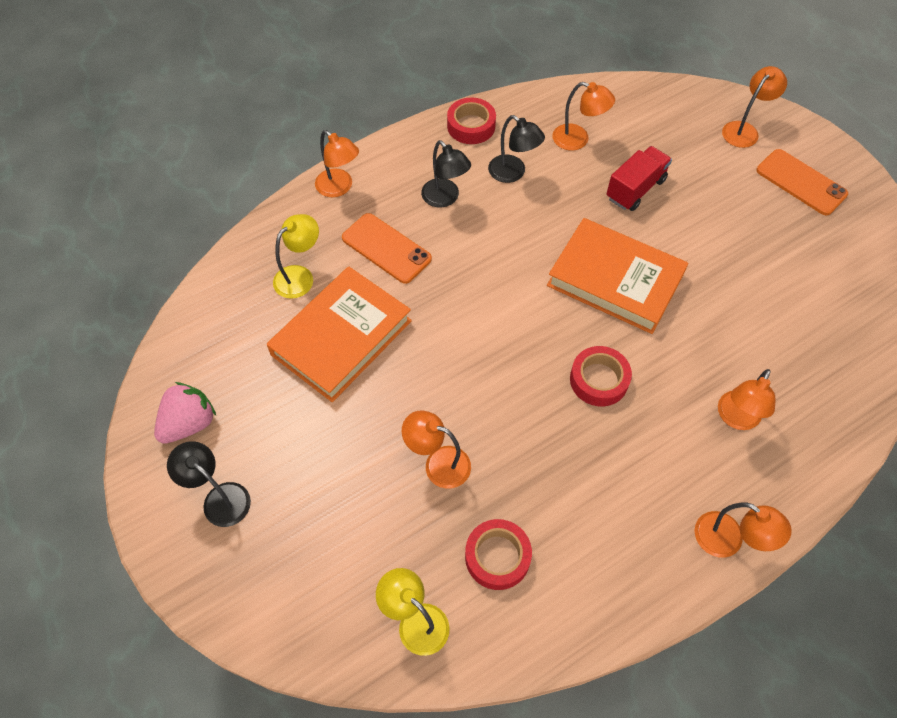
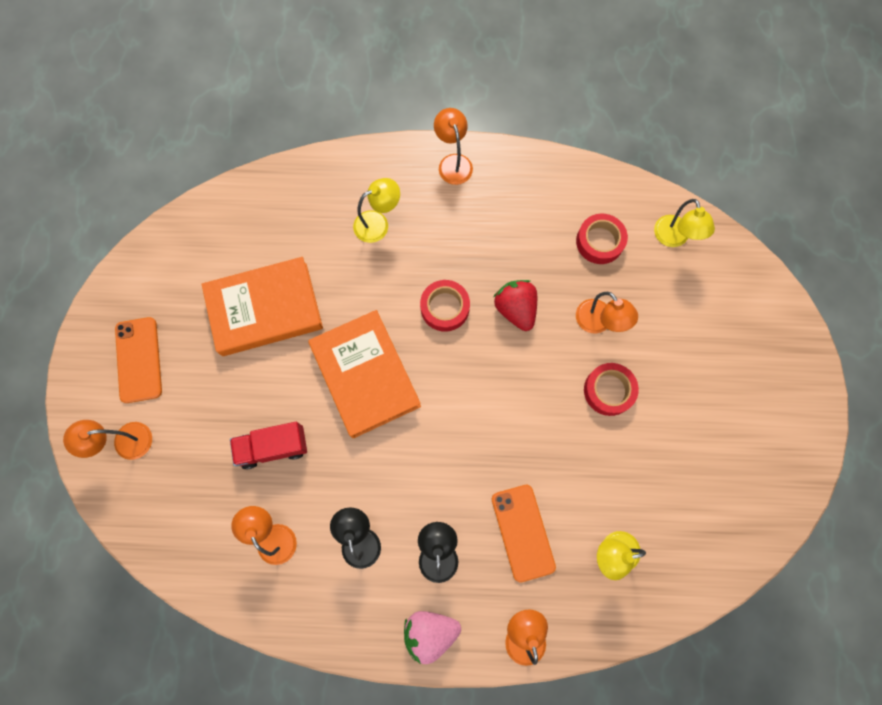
camera: 145 degrees left, 15 degrees up
pink strawberry [154,382,216,444] -> pink strawberry moved to [404,611,461,664]
black lamp [167,441,251,527] -> none
orange book [267,267,412,402] -> orange book moved to [202,257,323,356]
red tape [447,98,496,144] -> red tape moved to [584,363,639,416]
orange lamp [718,369,776,430] -> yellow lamp [353,178,400,243]
none -> red strawberry [494,280,537,331]

